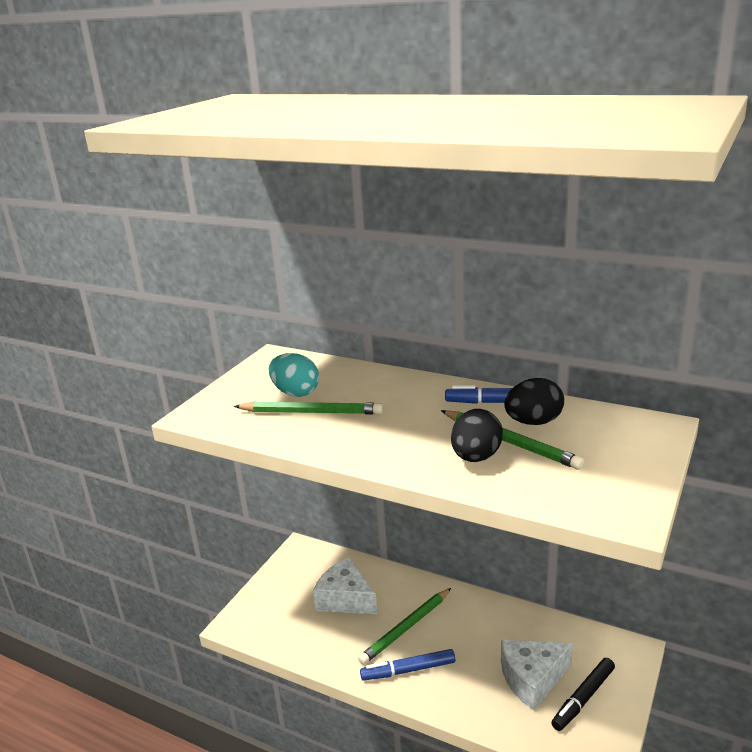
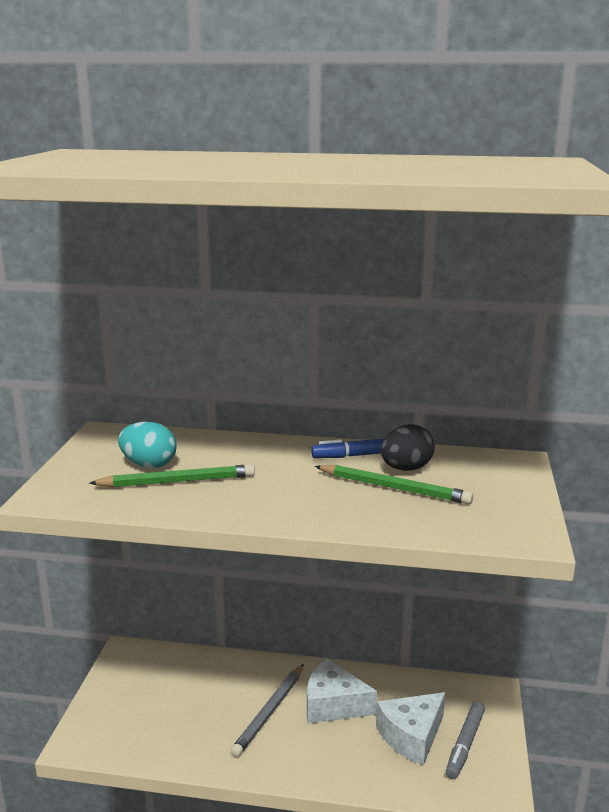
camera: 20 degrees left, 5 degrees down
white cheese [313,557,378,615] -> white cheese moved to [307,658,377,724]
green pencil [358,588,451,665] -> grey pencil [231,664,304,757]
blue marker [360,649,455,681] -> none
black egg [451,409,503,462] -> none
black marker [551,658,615,731] -> grey marker [446,701,485,779]

